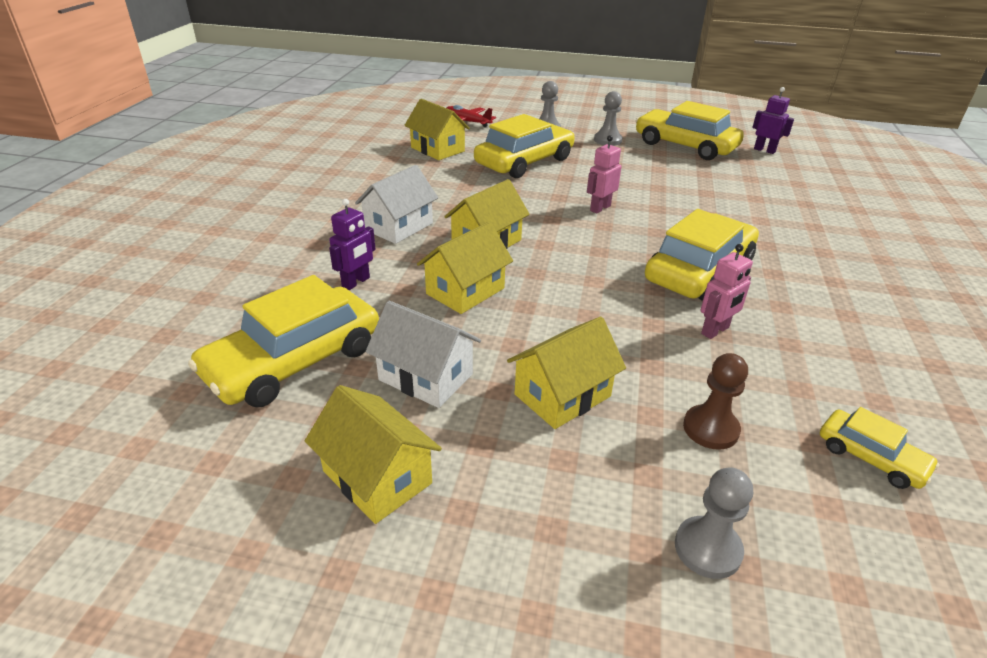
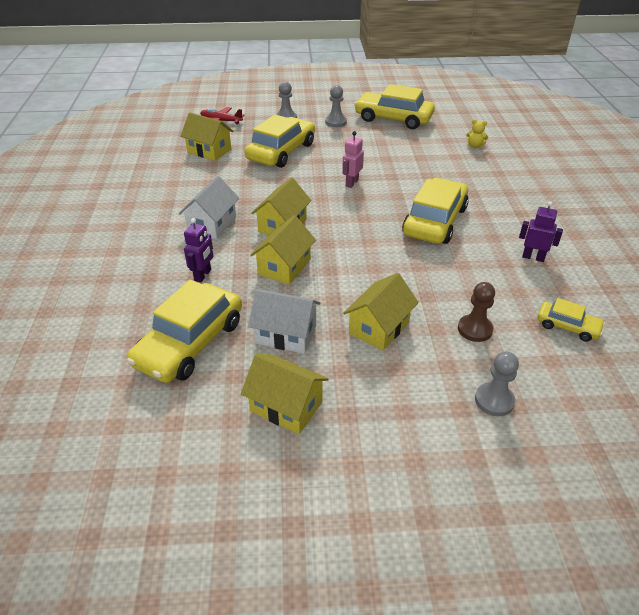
camera: 15 degrees left, 5 degrees up
pink robot [701,244,753,339] -> none
purple robot [752,87,794,154] -> purple robot moved to [519,201,563,262]
none -> yellow teddy bear [466,119,488,148]

